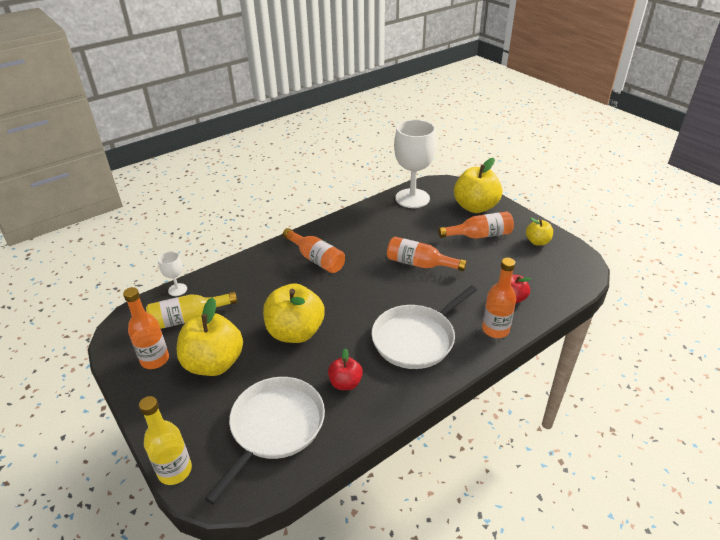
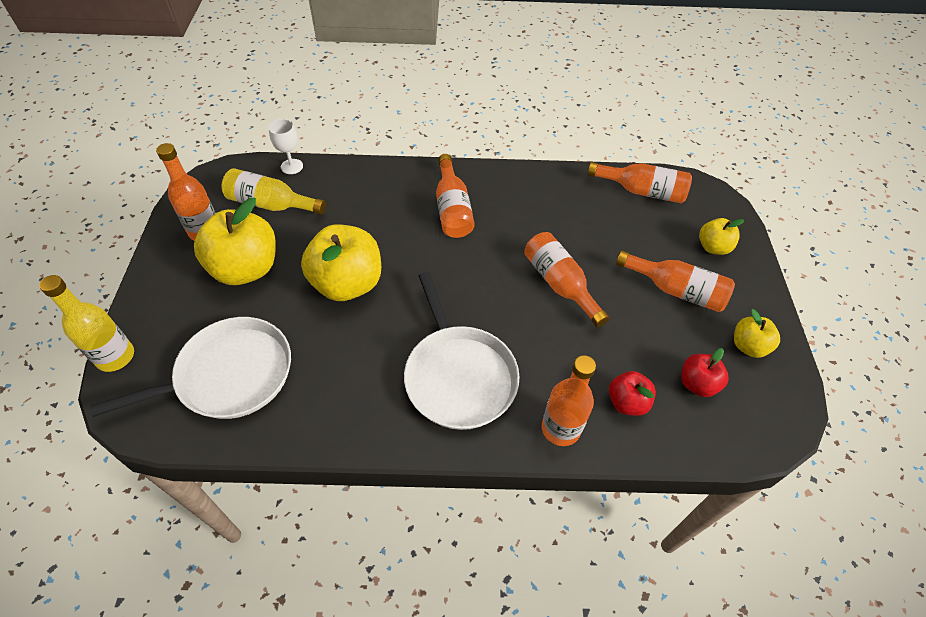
camera: 35 degrees right, 15 degrees up
red apple [328,348,363,390] -> red apple moved to [681,348,729,397]
white pan [372,285,477,369] -> white pan turned 105 degrees counterclockwise [404,272,520,430]
white goblet [394,120,437,208] -> orange bottle [587,162,692,203]
yellow apple [454,158,502,213] -> yellow apple [699,218,744,255], size x0.52

